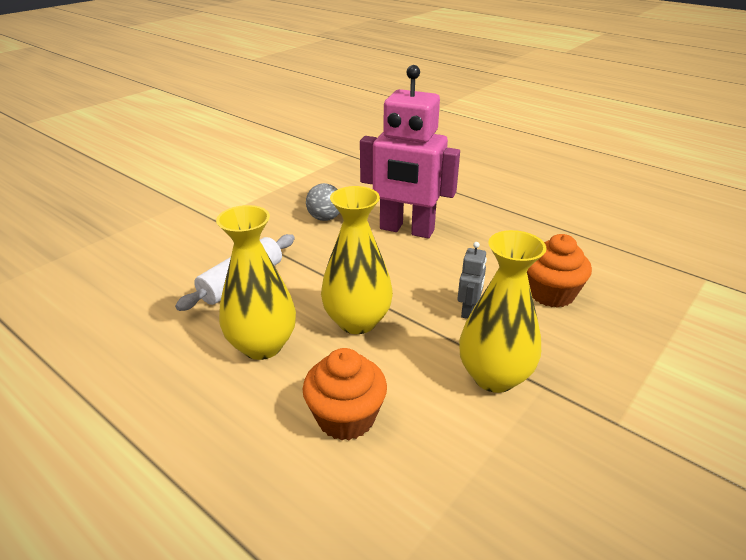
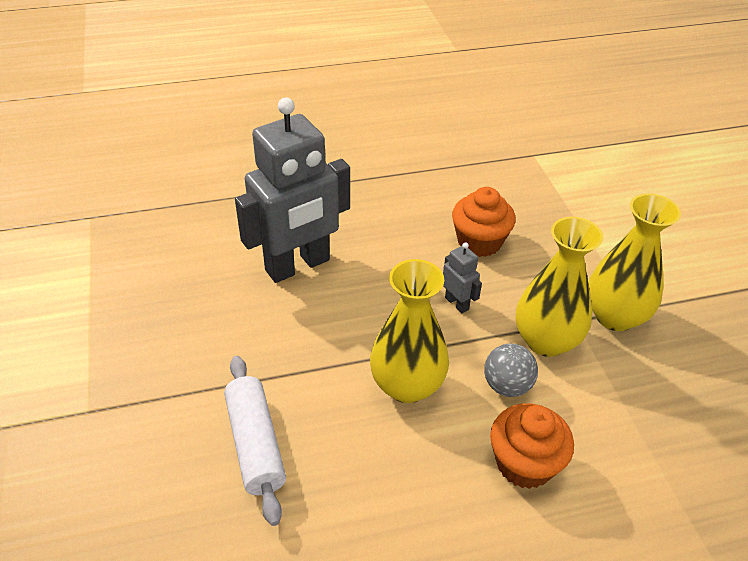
camera: 55 degrees left, 10 degrees up
yellow vase [216,205,296,360] -> yellow vase moved to [588,193,681,331]
grey ball [306,183,340,221] -> grey ball moved to [484,343,538,397]
pink robot [360,65,460,238] -> grey robot [235,97,350,283]

